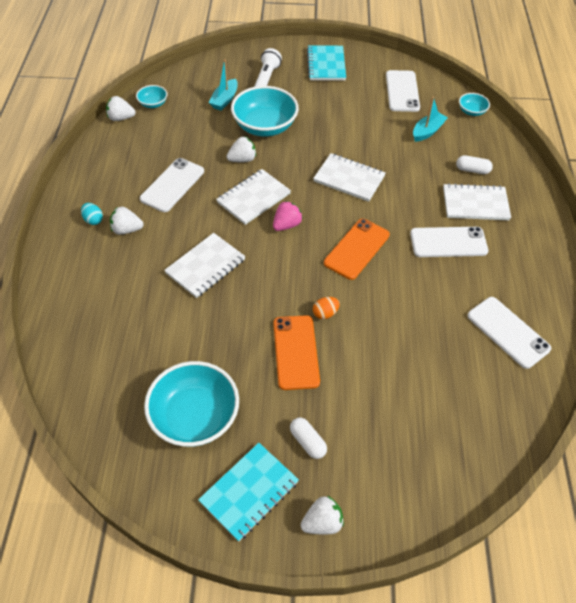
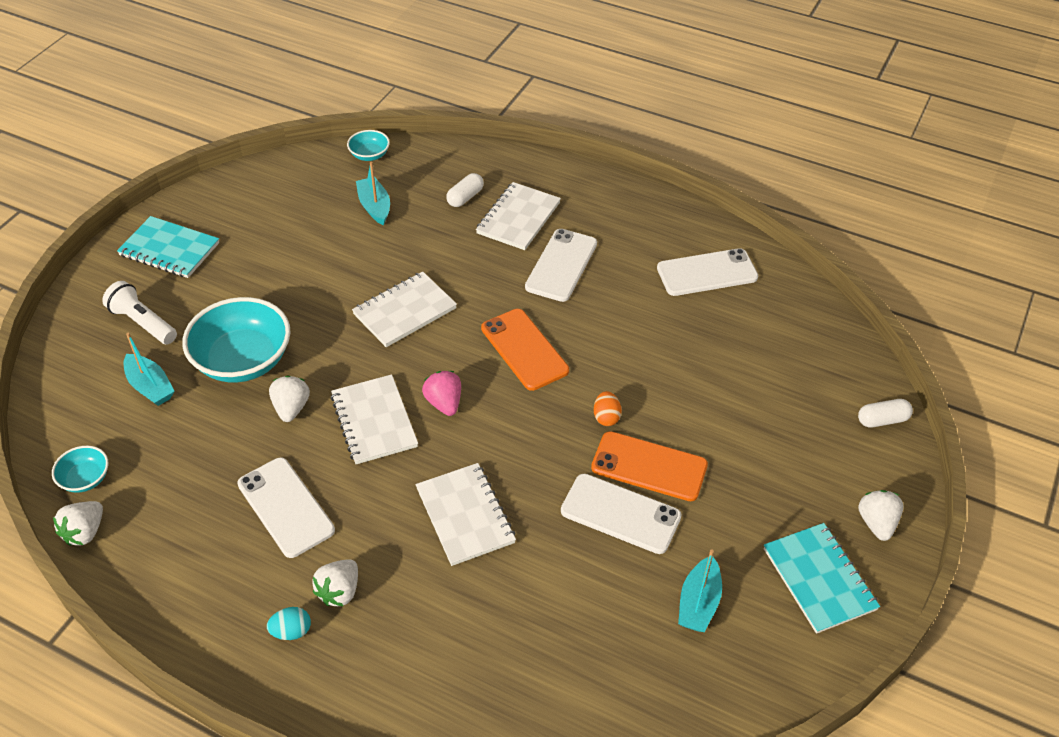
camera: 65 degrees left, 5 degrees down
turquoise bowl [144,361,239,447] -> turquoise boat [678,549,722,632]
white capsule [290,418,327,459] -> white capsule moved to [858,399,913,428]
white phone [386,70,420,112] -> white phone moved to [561,474,681,554]

